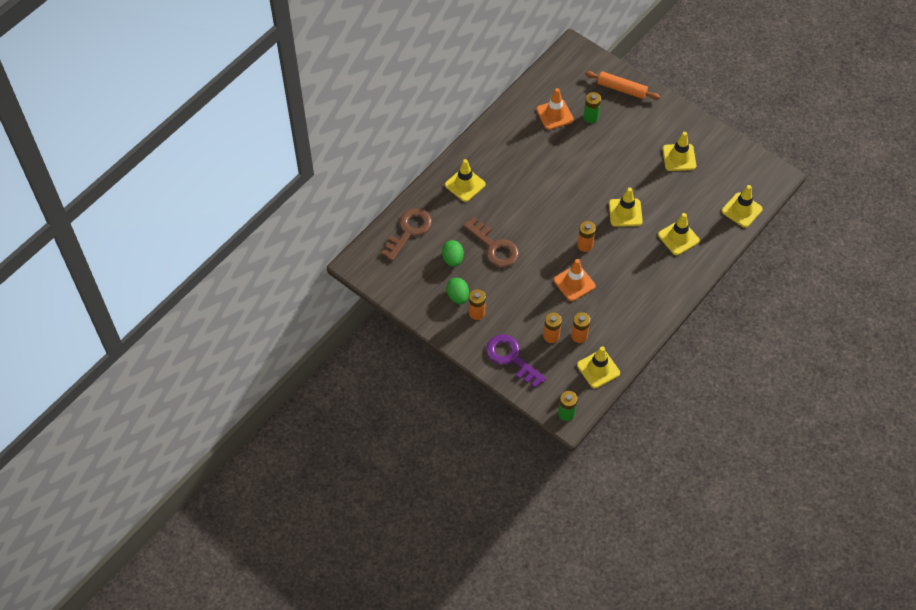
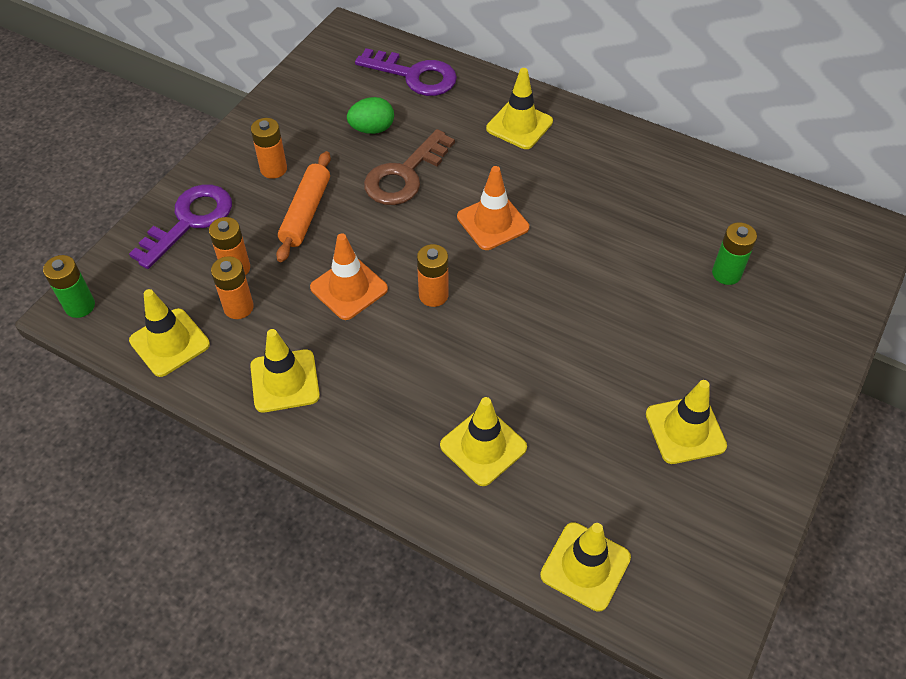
camera: 80 degrees right, 5 degrees down
brown key [381,208,432,261] -> purple key [355,48,457,96]
green egg [446,278,469,304] -> none
orange traffic cone [536,88,574,130] -> orange traffic cone moved to [457,166,529,250]
orange rolling pin [585,71,660,100] -> orange rolling pin moved to [276,151,331,262]
yellow traffic cone [609,188,643,227] -> yellow traffic cone moved to [250,329,320,413]

